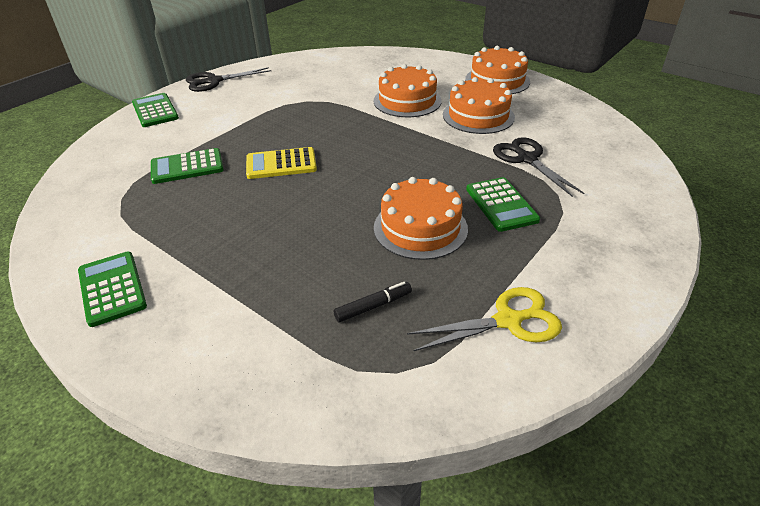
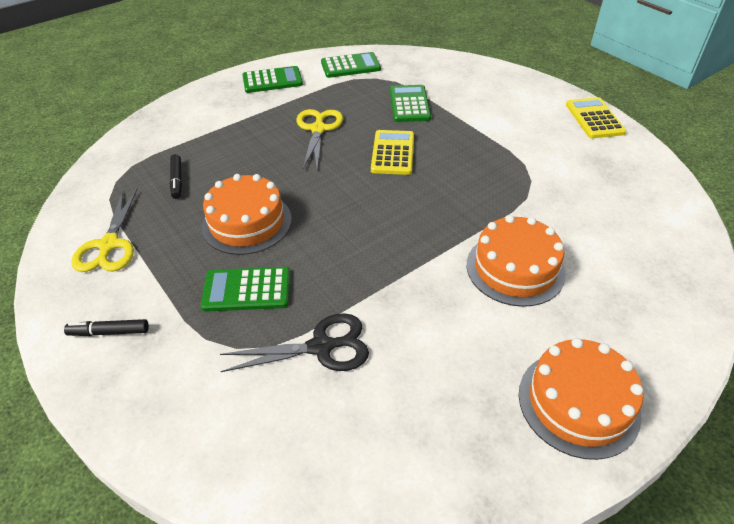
camera: 105 degrees right, 5 degrees up
green calculator [132,93,179,127] -> green calculator moved to [321,52,381,78]
black scissors [186,67,271,92] -> yellow calculator [566,97,626,138]
orange cake [443,77,515,134] -> none
none -> black marker [64,319,149,336]
none -> yellow scissors [297,109,343,169]

